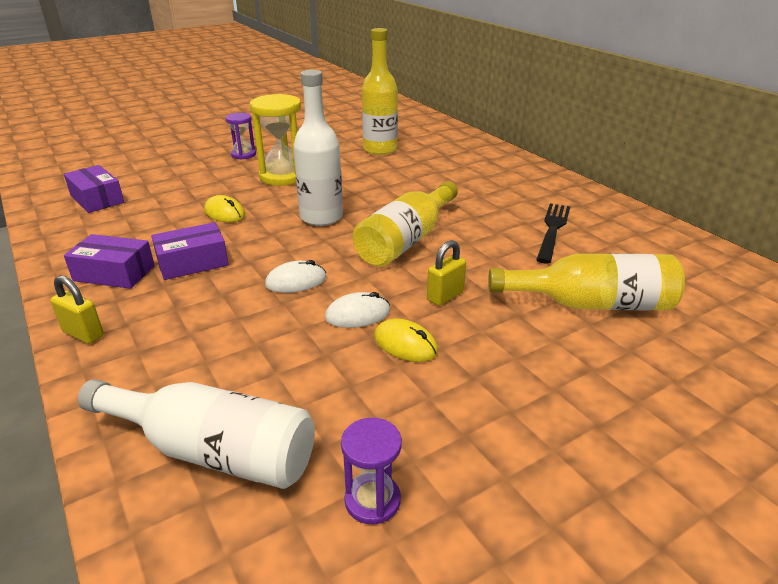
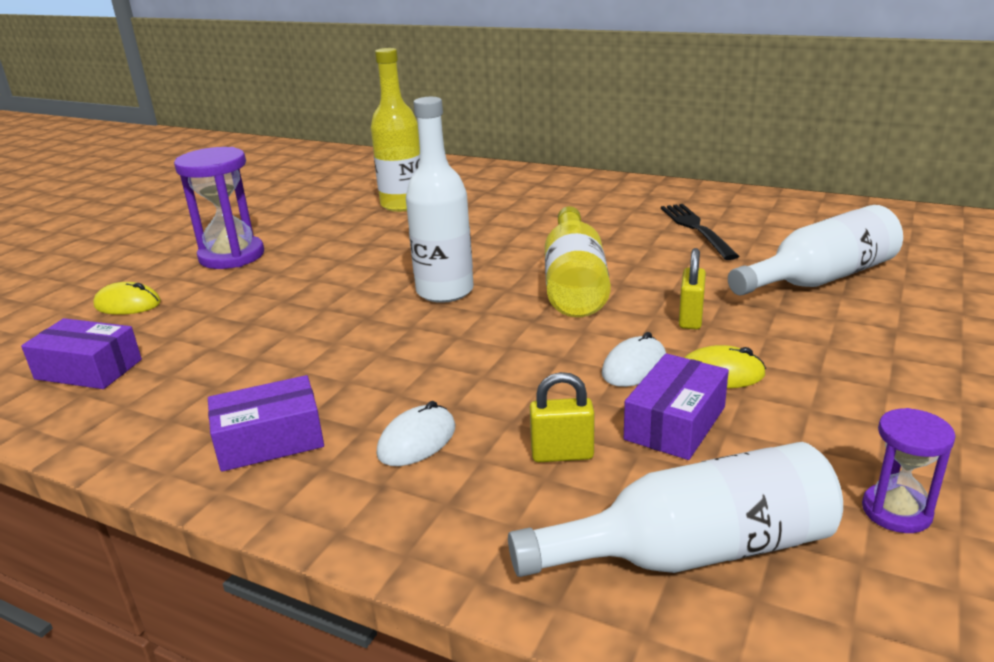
camera: 30 degrees left, 5 degrees down
yellow padlock [50,275,104,344] -> yellow padlock moved to [530,372,595,462]
purple box [151,222,229,280] -> purple box moved to [624,353,729,460]
yellow mouse [204,195,245,222] -> yellow mouse moved to [93,282,161,315]
purple hourglass [225,113,256,160] -> purple hourglass [174,147,264,269], size x1.78
yellow hourglass [250,94,301,186] -> none
white mouse [265,260,326,293] -> white mouse moved to [376,401,455,466]
yellow bottle [488,253,685,311] -> white bottle [728,205,903,296]

